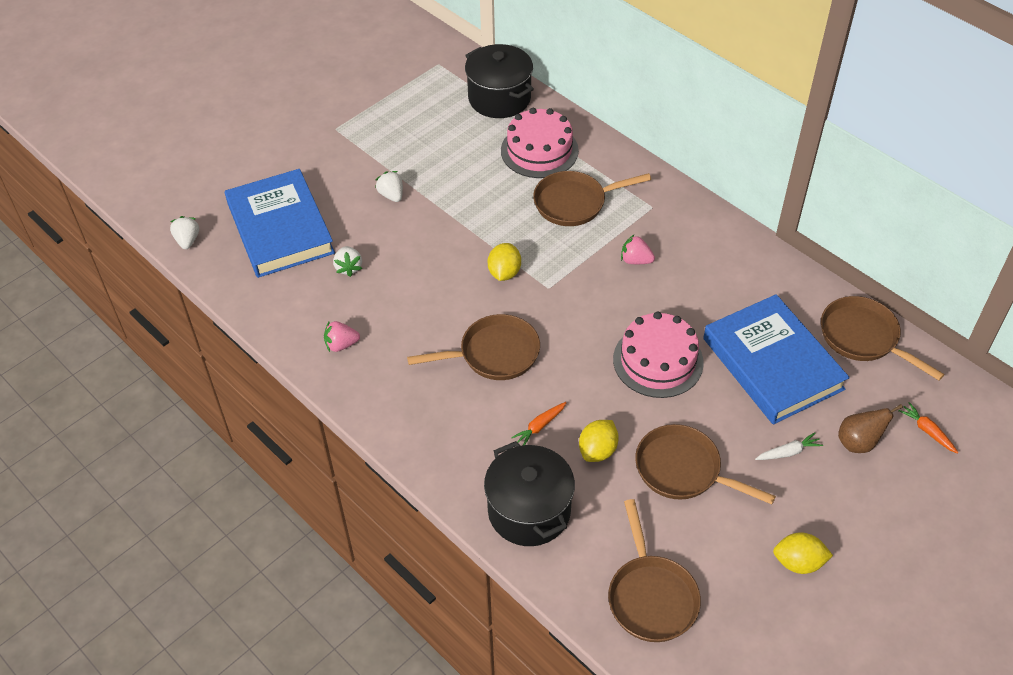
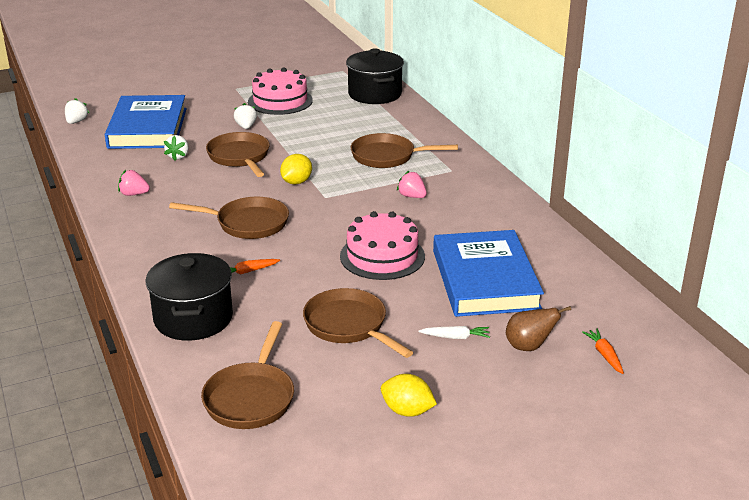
camera: 20 degrees right, 20 degrees down
pink cake [501,108,579,178] -> pink cake moved to [248,67,313,115]
yellow lemon [579,420,619,462] -> none
brown pan [821,296,945,380] -> brown pan moved to [206,132,270,177]

